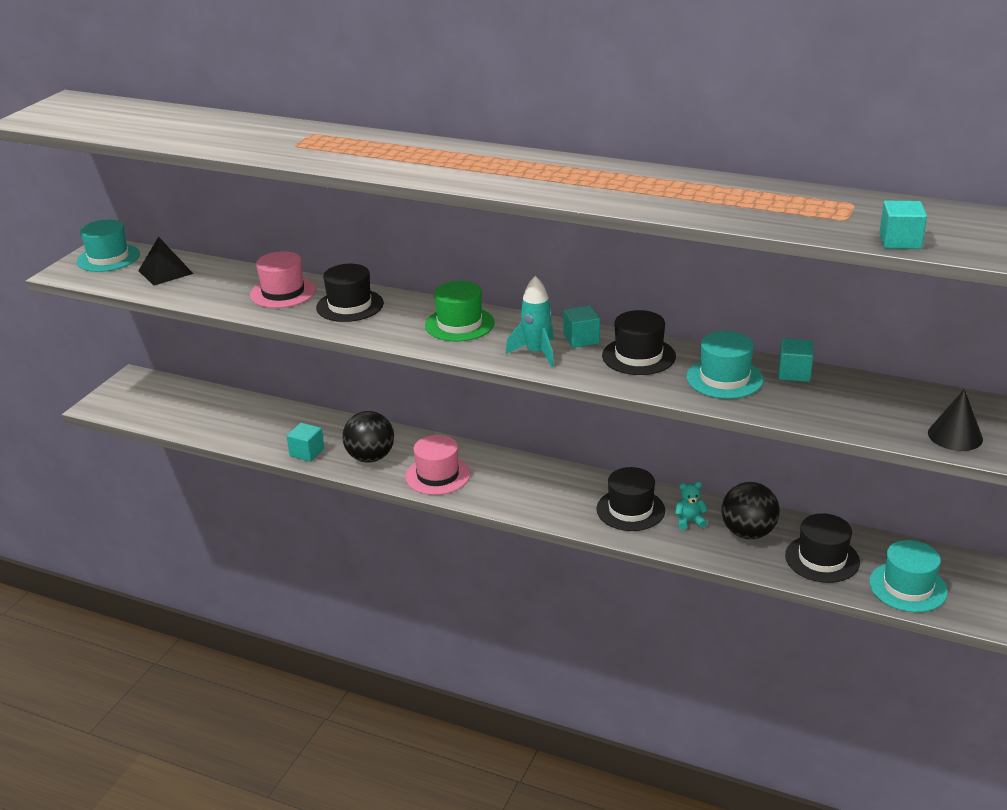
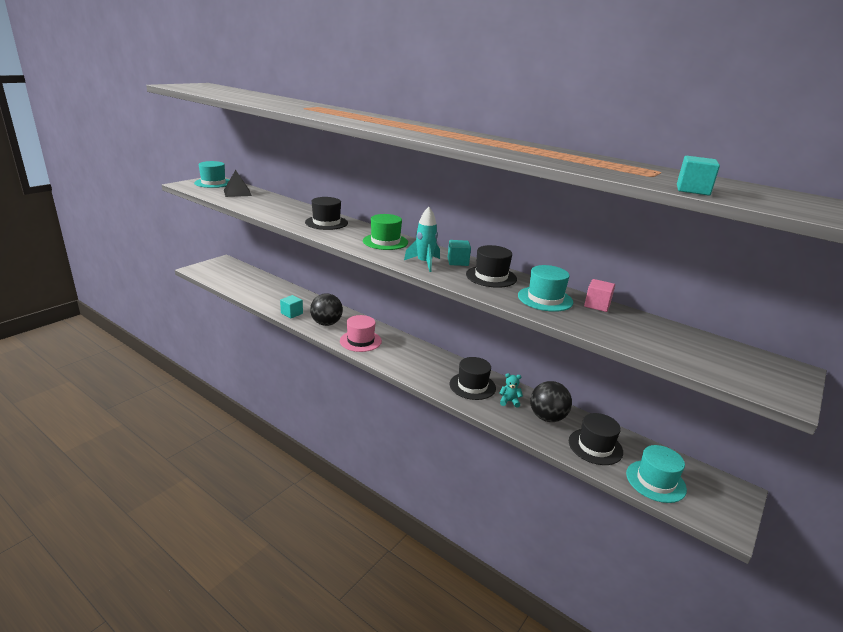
camera: 10 degrees right, 5 degrees down
pink hat [250,251,316,308] -> none
turquoise cube [778,338,813,382] -> pink cube [584,279,615,312]
black cone [928,389,983,451] -> none

